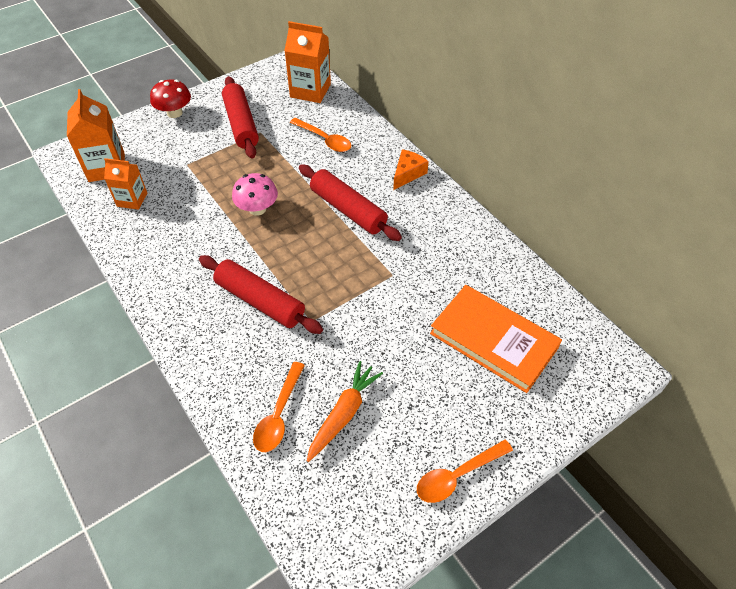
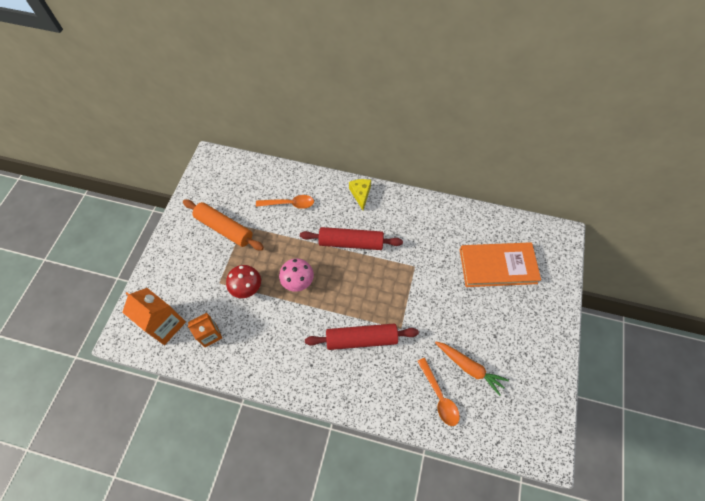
camera: 40 degrees left, 10 degrees up
red mushroom [150,80,191,118] -> red mushroom moved to [226,265,261,298]
red rolling pin [222,76,259,159] -> orange rolling pin [183,199,264,251]
orange carton [284,21,331,103] -> none
orange carrot [307,361,383,462] -> orange carrot turned 135 degrees clockwise [435,342,509,396]
orange cheese [393,149,429,190] -> yellow cheese [349,179,371,210]
orange spoon [417,440,513,503] -> none

